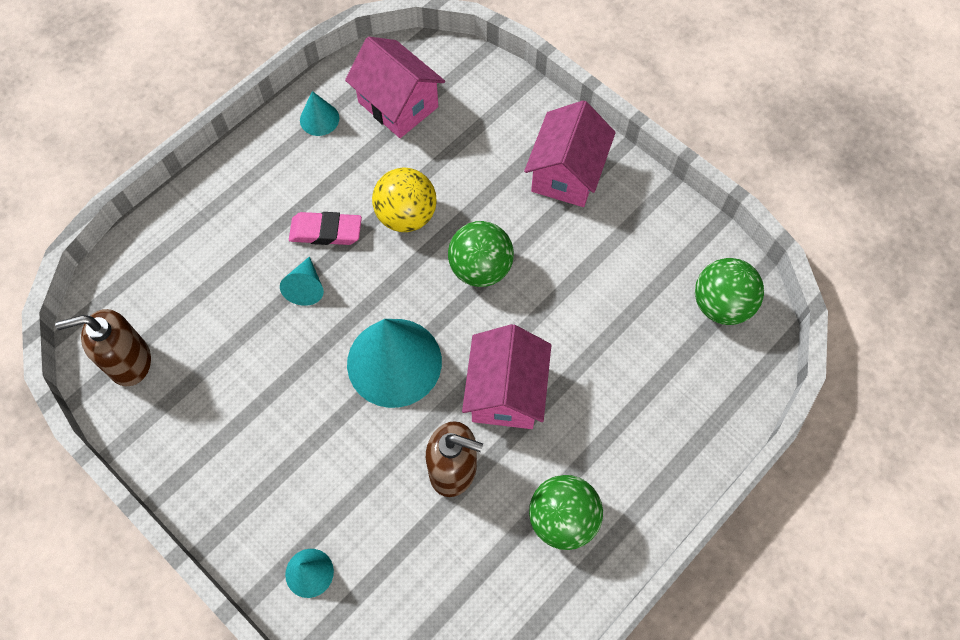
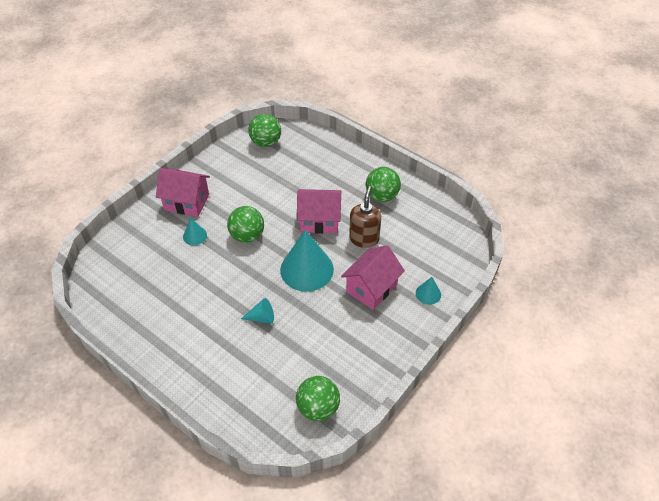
camera: 95 degrees left, 15 degrees down
brown soap dispenser [55,309,151,386] -> green ball [296,376,340,421]
pink eraser [289,212,362,245] -> none
turquoise cone [300,91,339,136] -> turquoise cone moved to [183,218,207,245]
pink house [345,37,445,138] -> pink house moved to [341,245,405,310]
yellow ball [372,167,437,232] -> none

